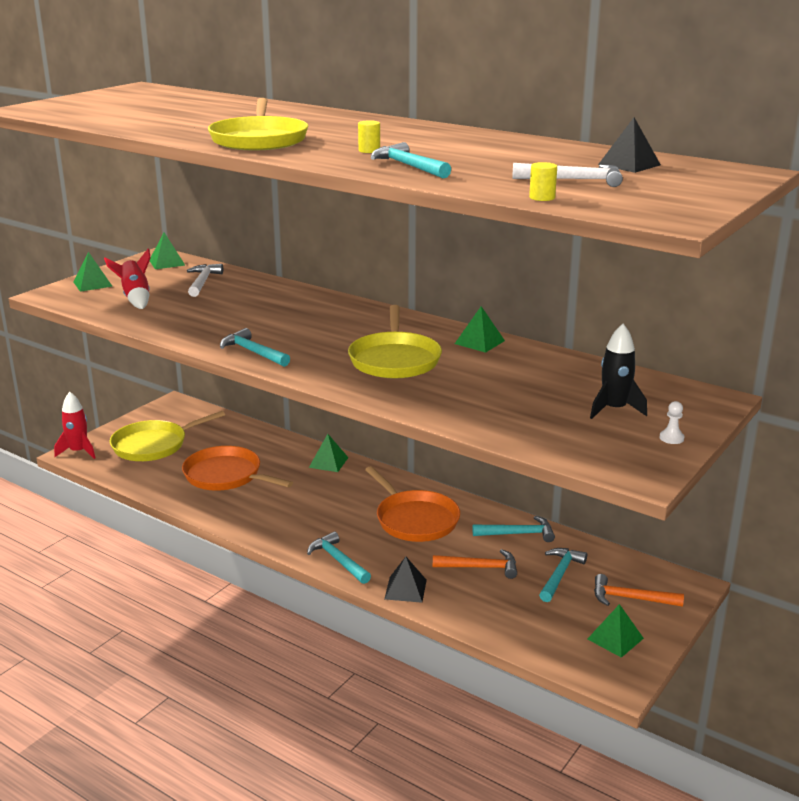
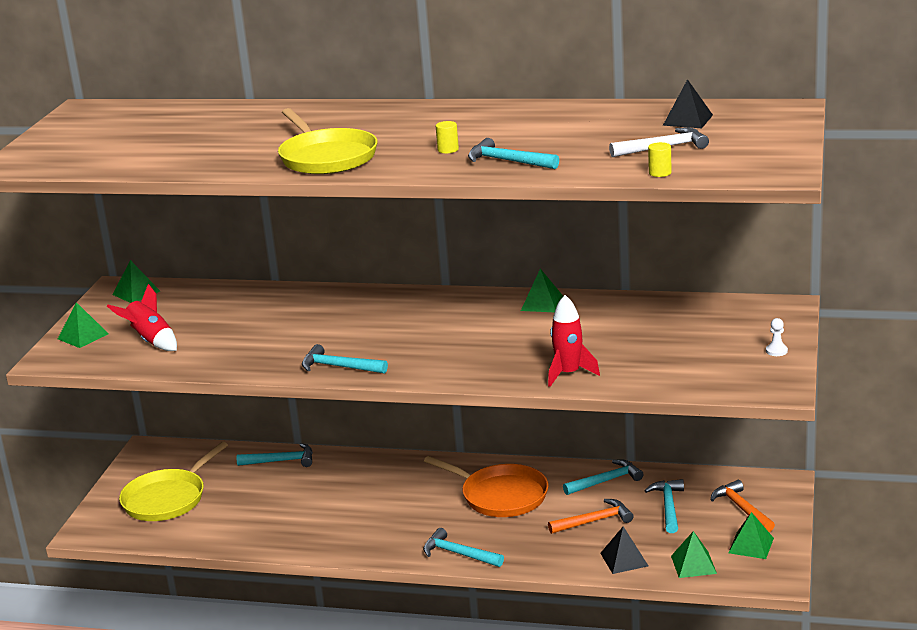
camera: 20 degrees left, 0 degrees up
red rocket [54,392,95,459] -> red rocket moved to [548,295,600,387]
orange pan [182,446,293,491] -> none
white hammer [187,264,223,297] -> none
green pyramid [309,434,348,472] -> green pyramid moved to [671,531,717,578]
yellow pan [348,305,442,379] -> none
black pyramid [384,557,427,603] -> black pyramid moved to [600,526,648,574]
black rocket [590,324,647,419] -> none
orange hammer [594,574,684,607] -> orange hammer turned 75 degrees clockwise [711,480,775,532]
none -> turquoise hammer [237,443,313,467]

